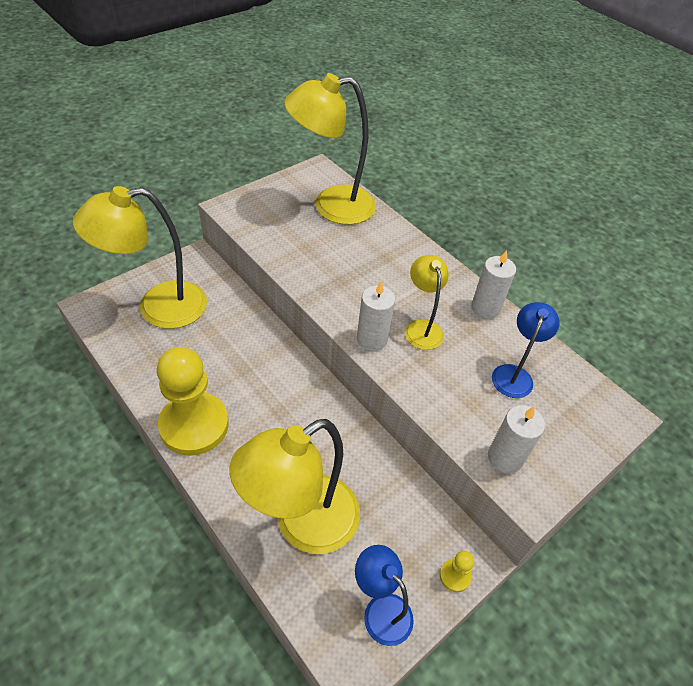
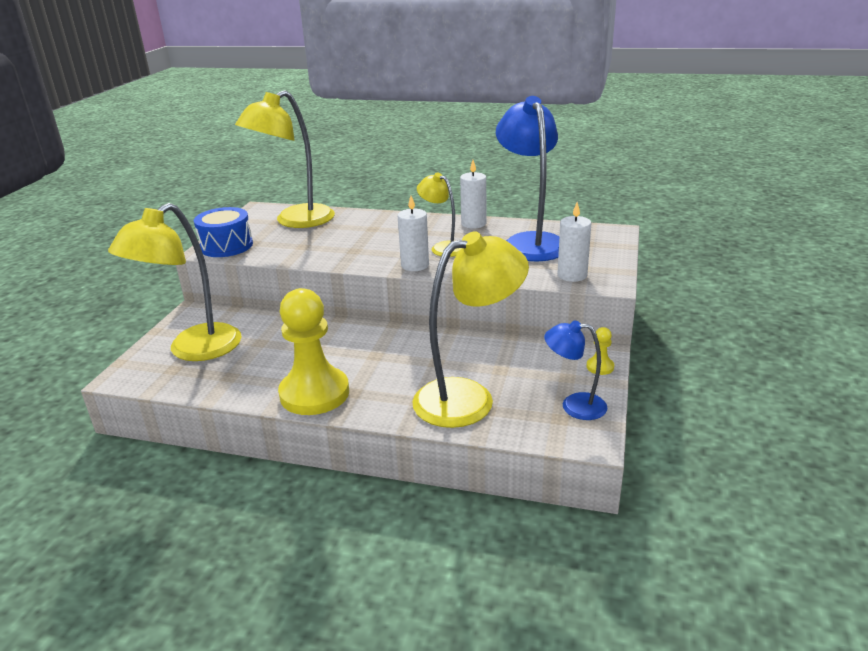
camera: 30 degrees left, 20 degrees down
yellow lamp [229,419,360,554] -> yellow lamp turned 135 degrees counterclockwise [412,231,529,428]
blue lamp [492,302,560,398] -> blue lamp [496,96,559,262], size x1.85
none -> blue drum [194,207,253,257]

